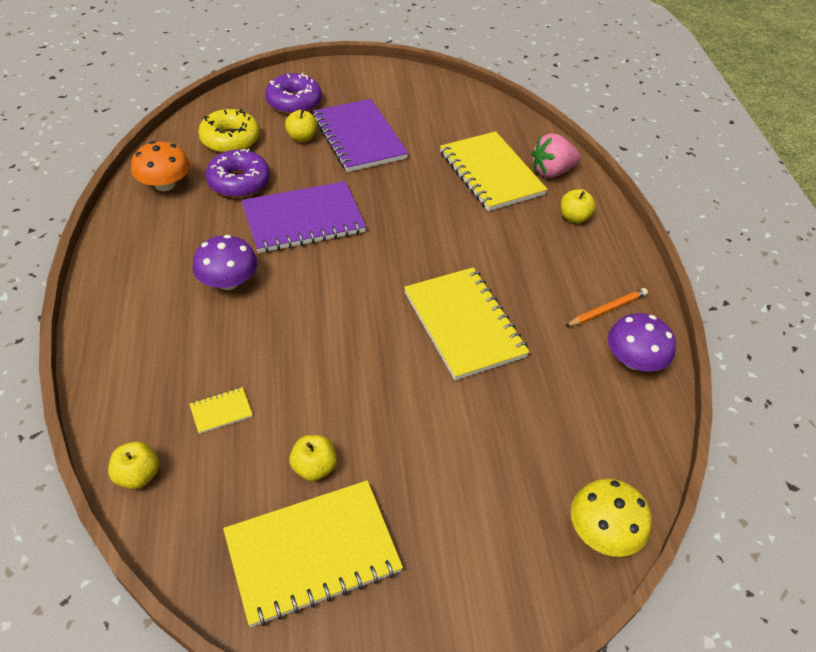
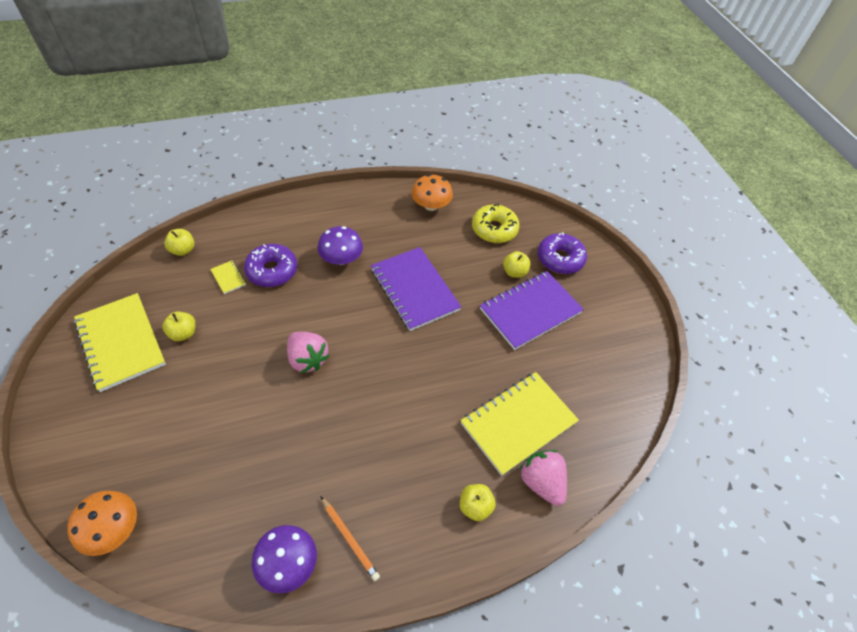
camera: 80 degrees right, 5 degrees up
purple donut [205,149,270,198] -> purple donut moved to [244,244,297,287]
yellow notebook [404,267,530,380] -> none
yellow mushroom [571,478,652,557] -> orange mushroom [67,491,137,556]
none -> pink strawberry [287,332,330,373]

